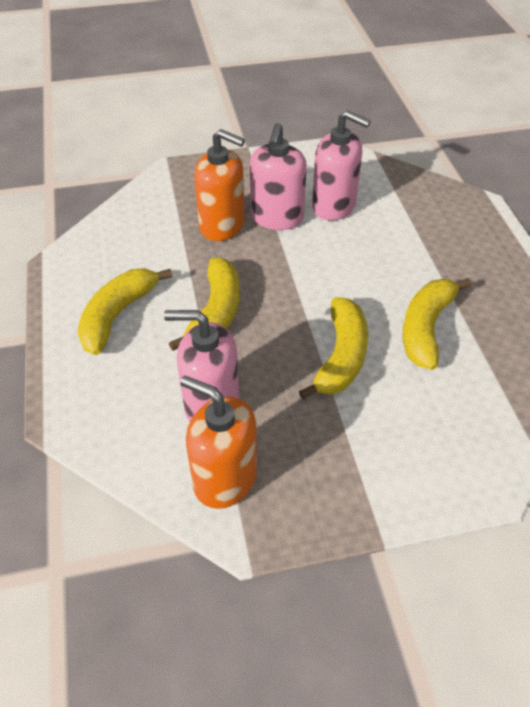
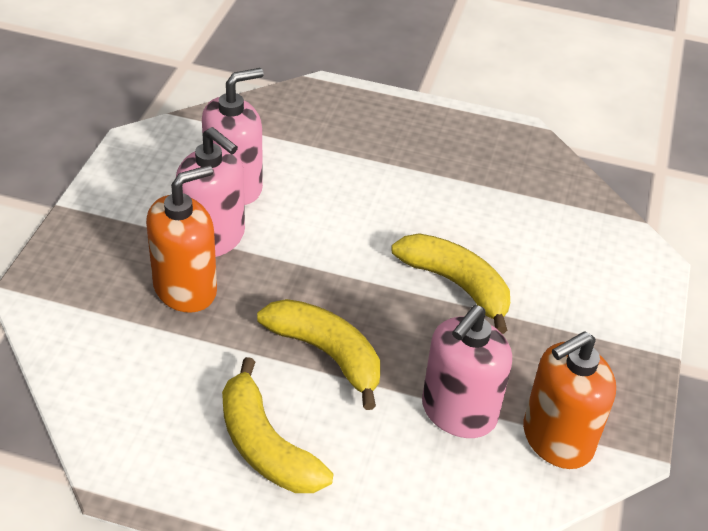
camera: 65 degrees left, 5 degrees down
yellow banana [403,278,471,370] -> none

